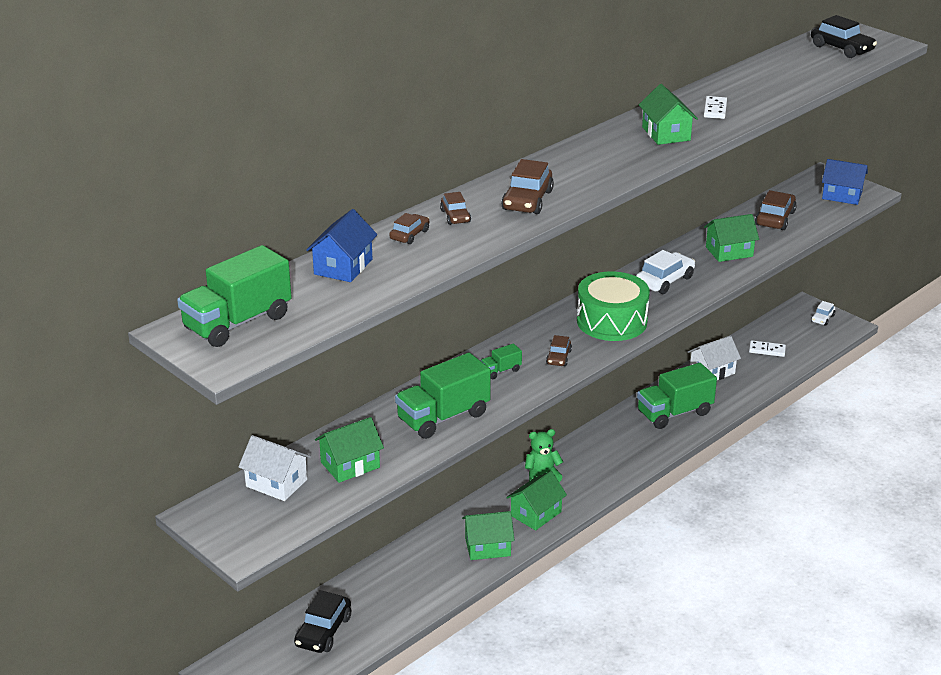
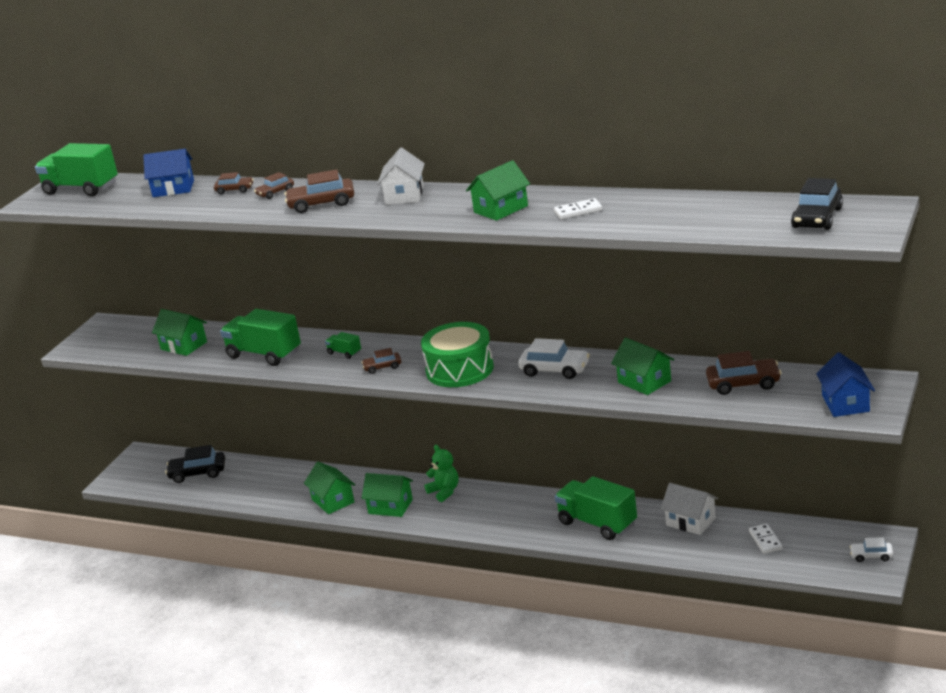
camera: 70 degrees right, 5 degrees down
white house [238,435,311,501] -> white house moved to [377,147,425,205]

